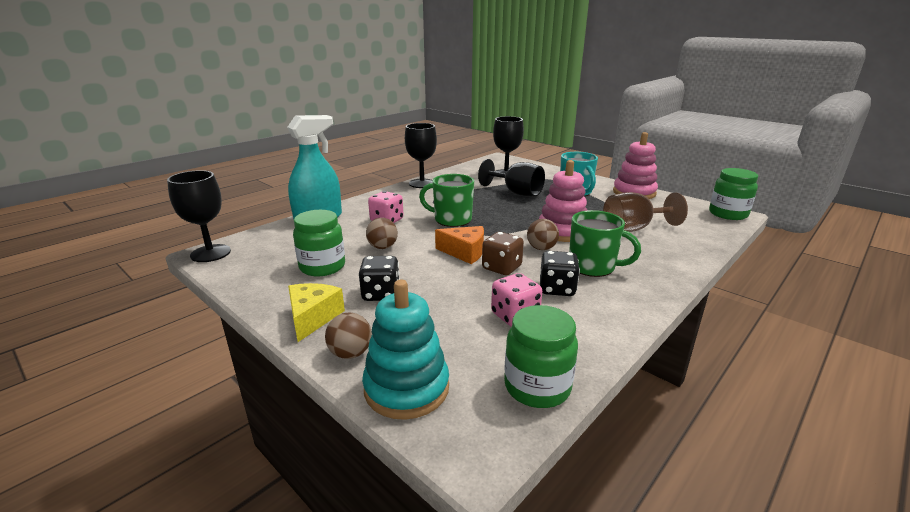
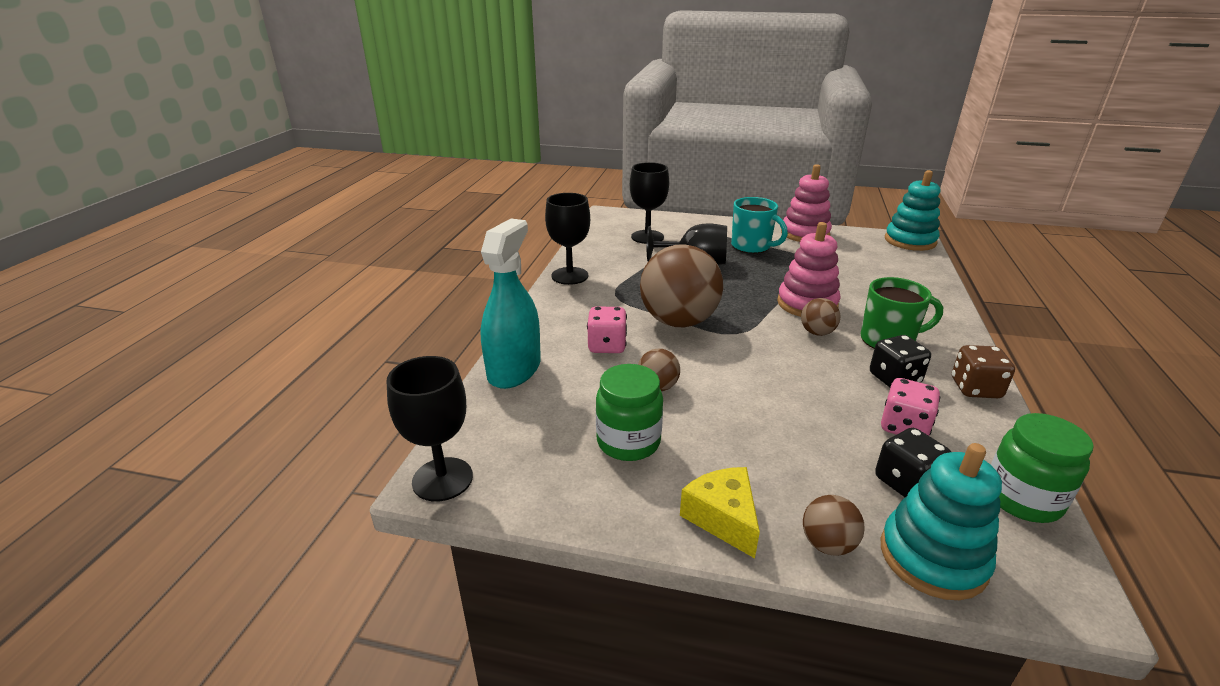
camera: 30 degrees left, 5 degrees up
black dice [359,256,400,301] -> black dice moved to [875,428,951,497]
green mug [419,174,474,227] -> brown ball [640,244,723,327]
orange cheese [435,226,484,264] -> none
brown dice [482,232,524,275] -> brown dice moved to [952,345,1015,398]
brown goblet [603,192,688,232] -> none
green jar [709,168,758,220] -> turquoise stacking toy [885,170,940,251]

